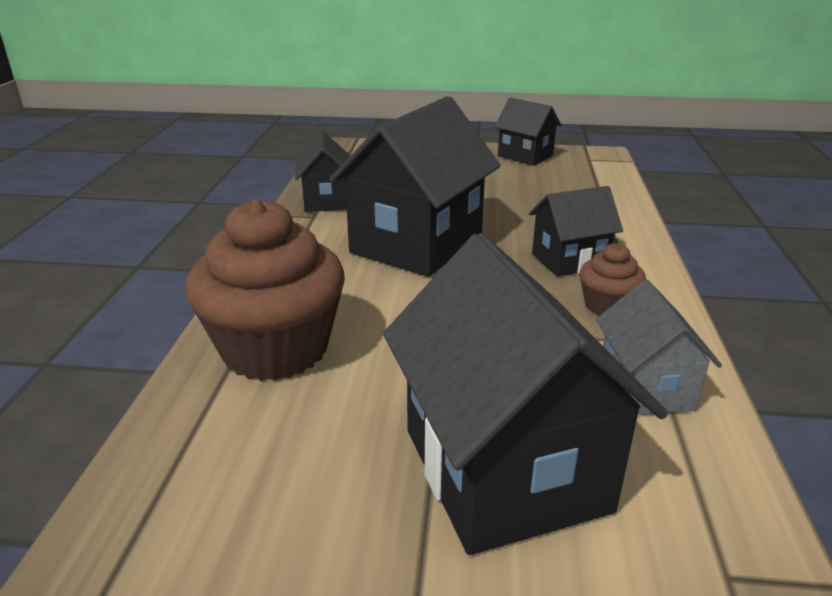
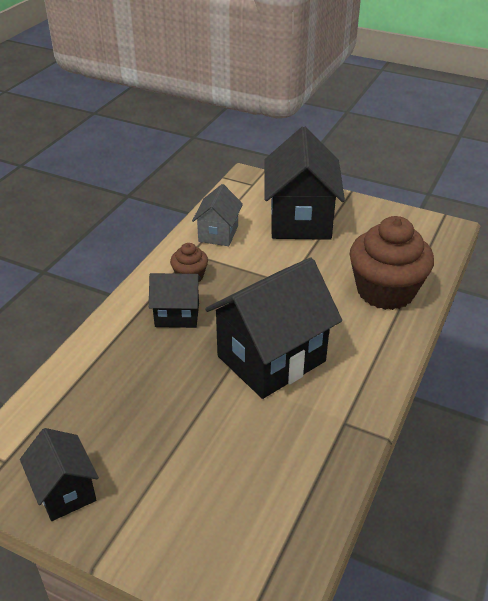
camera: 160 degrees left, 10 degrees up
black house [295,131,351,212] -> none

